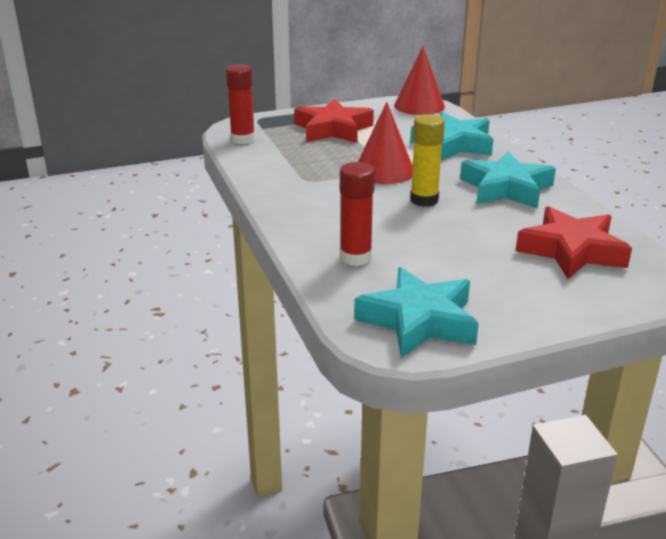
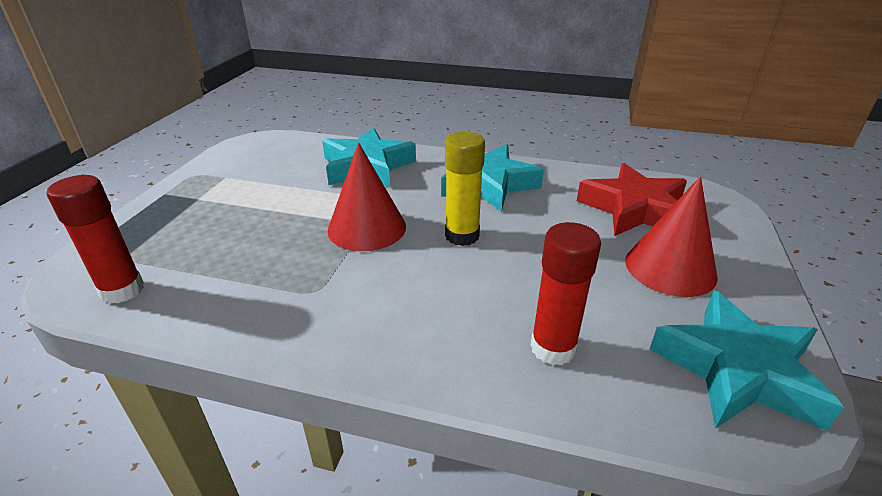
camera: 55 degrees left, 5 degrees up
red star [294,99,374,143] -> none
red cone [394,47,445,115] -> red cone moved to [625,177,718,297]

